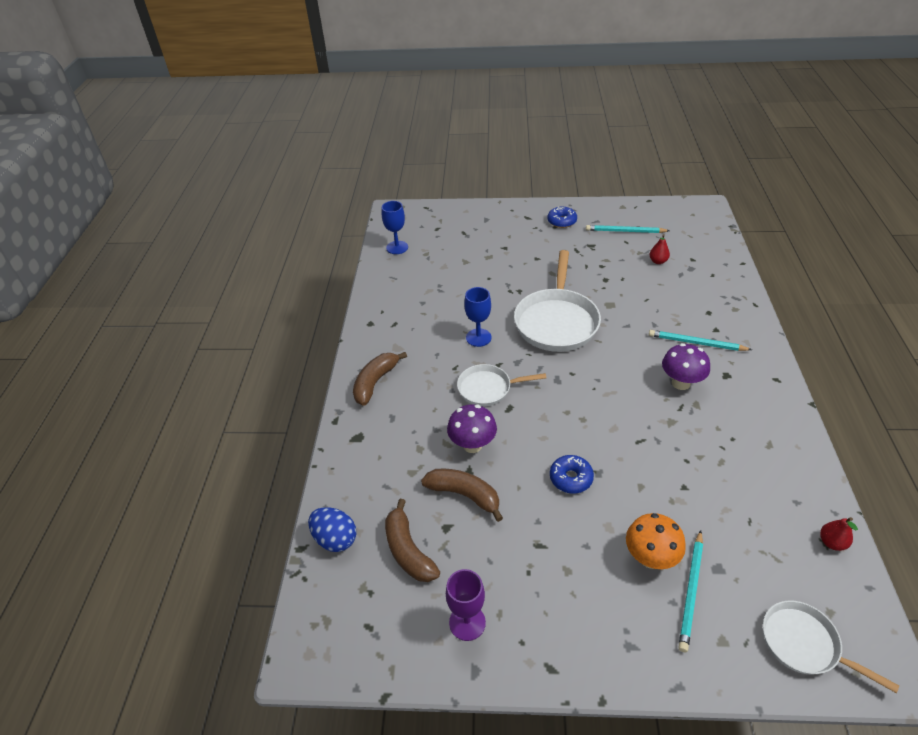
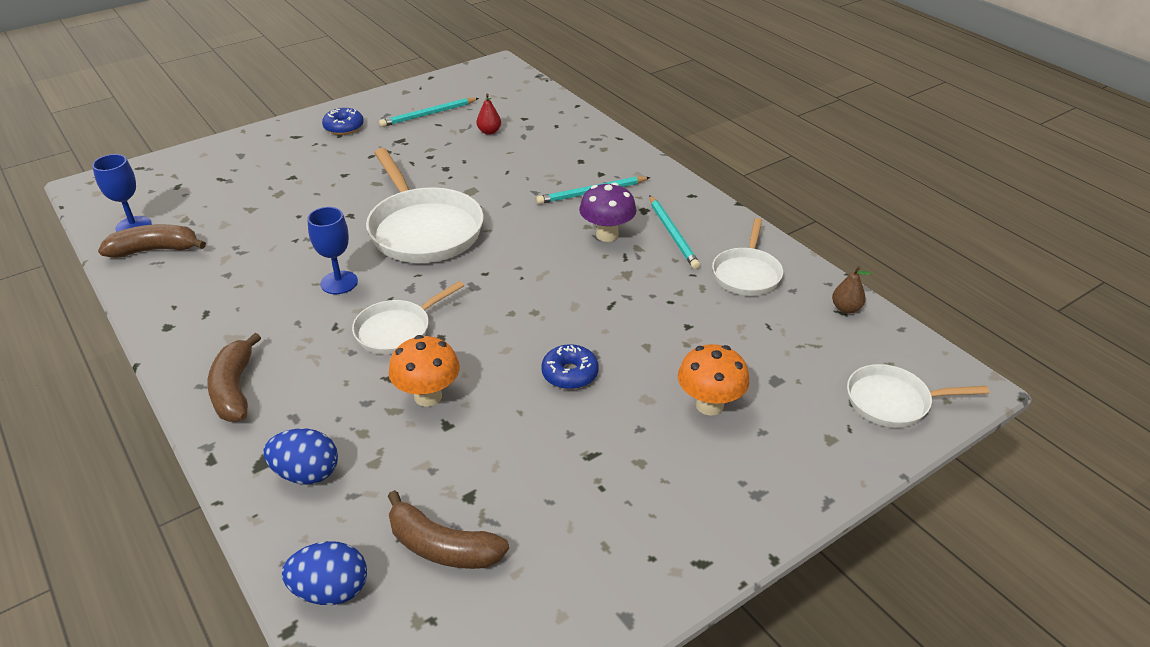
camera: 40 degrees left, 5 degrees down
brown banana [421,469,503,522] -> brown banana moved to [98,224,206,258]
purple goblet [446,569,486,641] -> none
purple mushroom [447,404,497,453] -> orange mushroom [389,335,460,407]
turquoise pencil [678,530,703,652] -> turquoise pencil moved to [649,195,700,269]
red pear [820,517,858,551] -> brown pear [832,266,871,313]
none -> blue egg [263,428,338,485]
none -> white pan [712,218,783,296]

